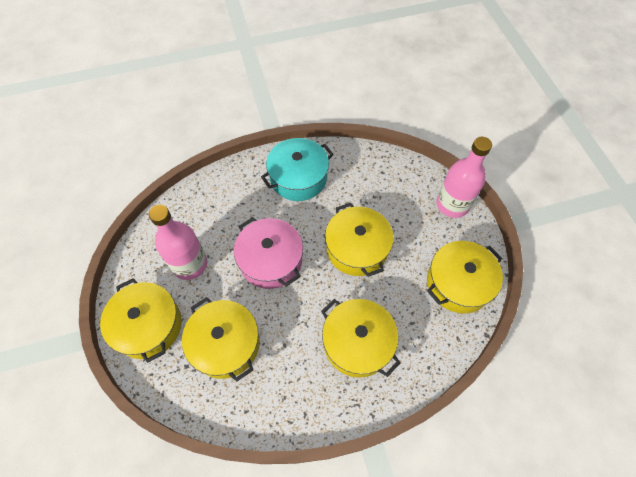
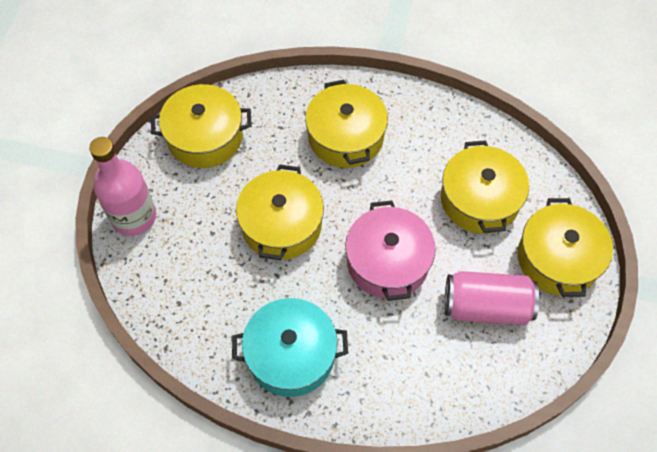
camera: 150 degrees left, 0 degrees up
pink bottle [149,205,207,280] -> pink can [445,271,540,325]

